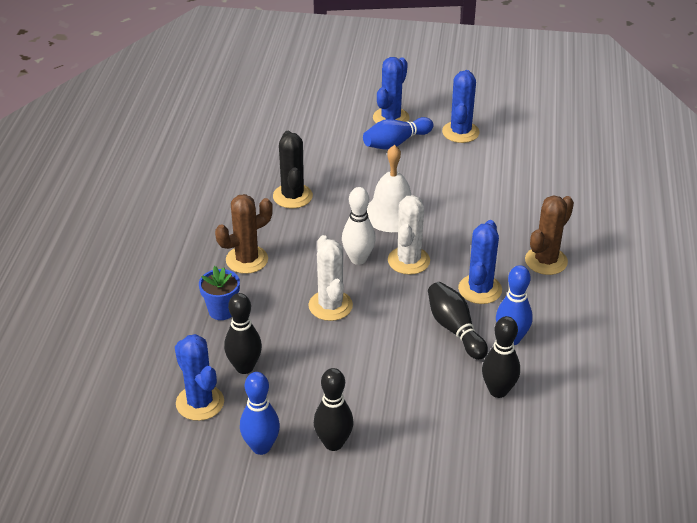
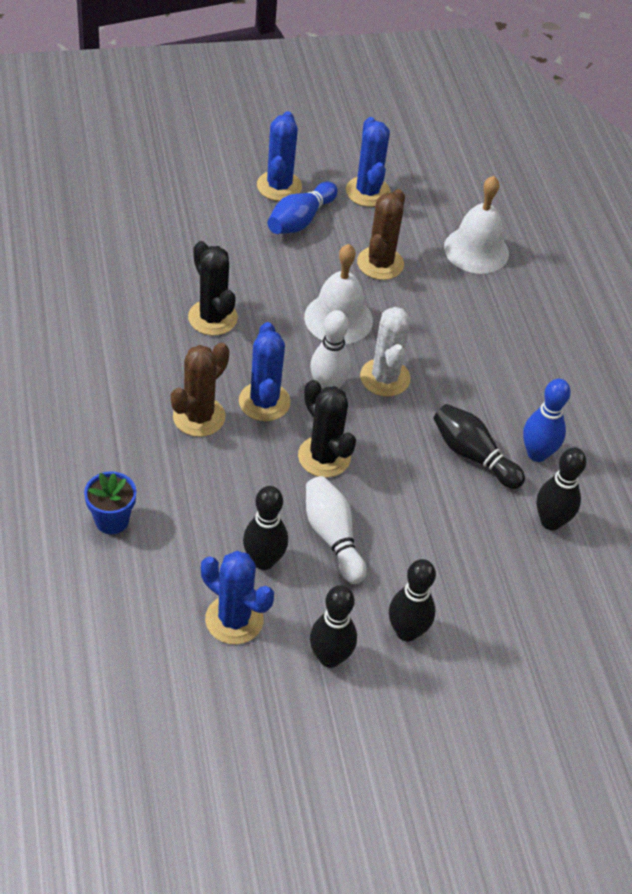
camera: 25 degrees left, 10 degrees up
blue flower pot [199,266,240,320] -> blue flower pot moved to [84,471,136,534]
blue bowling pin [240,372,280,455] -> black bowling pin [310,585,357,668]
white cactus [308,235,353,321] -> black cactus [298,380,356,478]
blue cactus [458,220,502,304] -> blue cactus moved to [239,322,291,421]
brown cactus [525,195,574,275] -> brown cactus moved to [357,189,405,280]
none -> white bowling pin [306,476,367,584]
none -> white bell [444,176,509,274]

